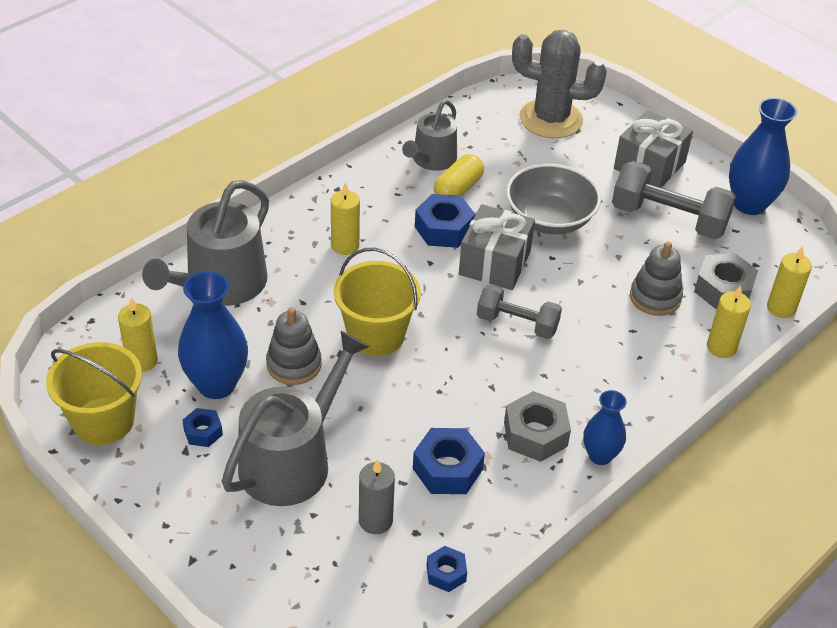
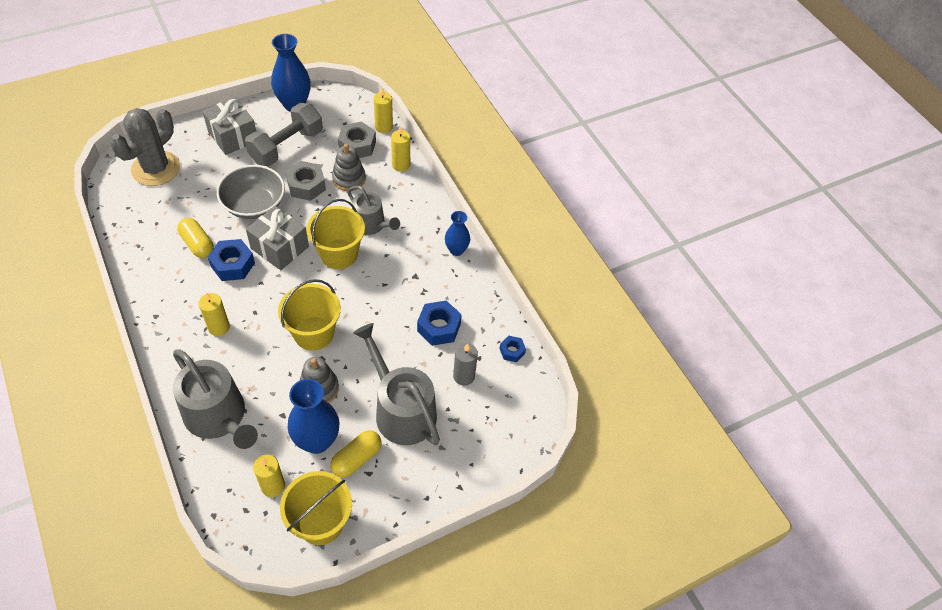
camera: 75 degrees left, 10 degrees up
blue nut [182,408,223,447] -> yellow capsule [330,430,382,478]
grey watering can [402,100,457,171] -> grey watering can moved to [347,185,400,235]
grey dumbbell [477,284,562,339] -> yellow bucket [307,199,365,269]
grey nut [504,391,571,462] -> grey nut moved to [286,161,326,201]

